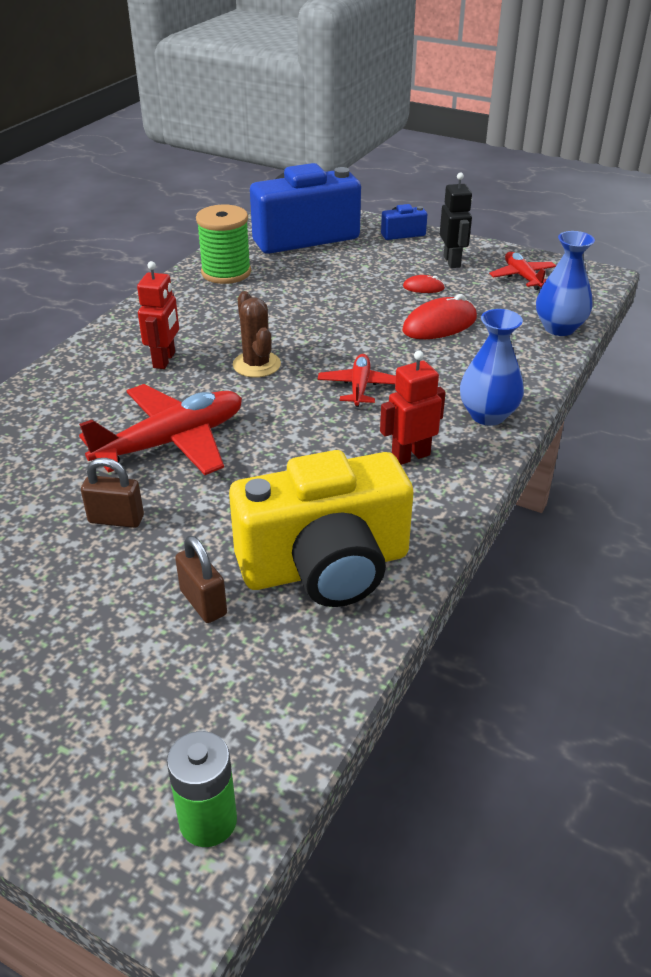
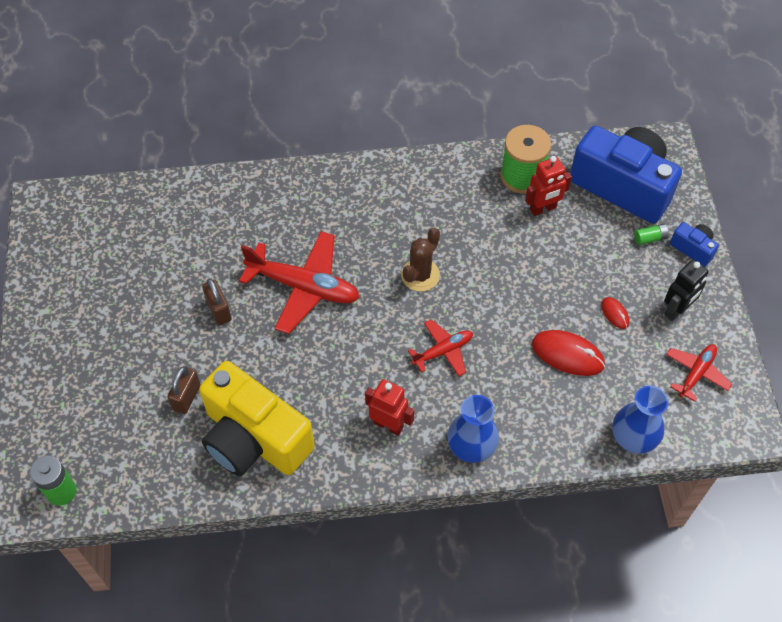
camera: 55 degrees right, 20 degrees up
red robot [137,261,179,369] -> red robot moved to [525,156,572,216]
none -> green battery [634,224,669,245]

